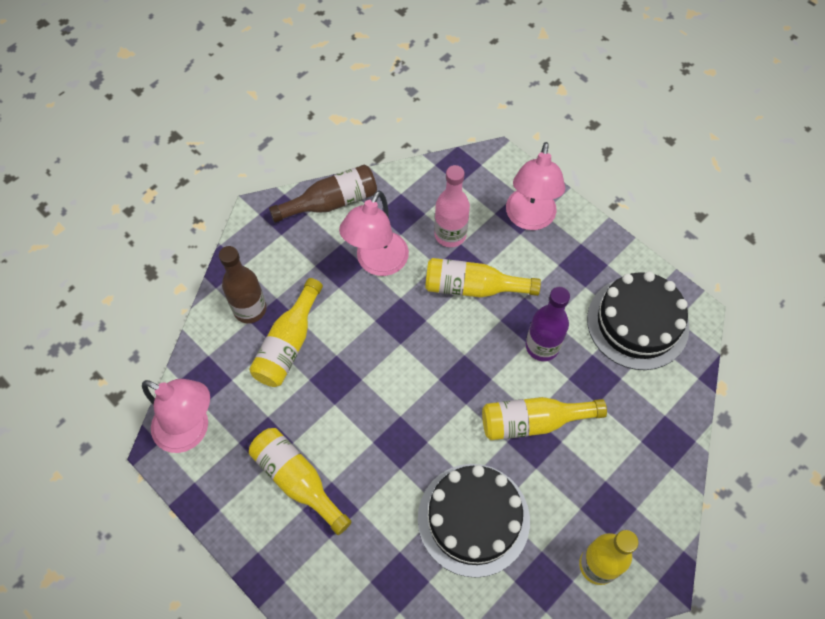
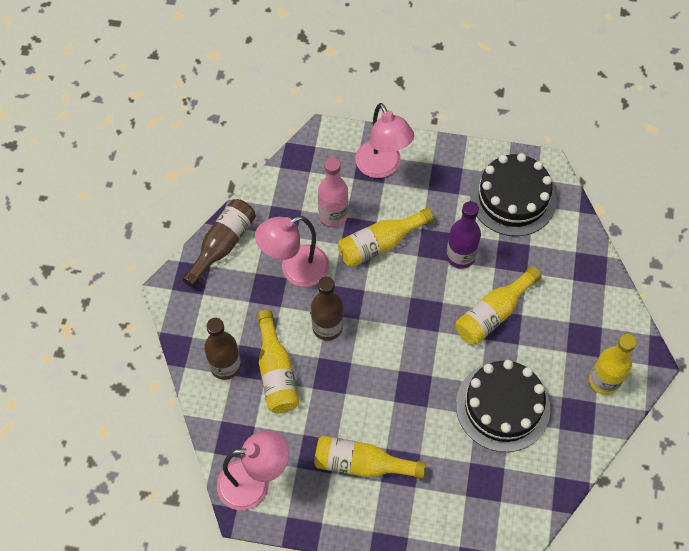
camera: 35 degrees left, 0 degrees up
pink lamp [339,191,409,276] -> pink lamp turned 75 degrees clockwise [255,216,329,287]
none -> brown bottle [311,277,343,341]

